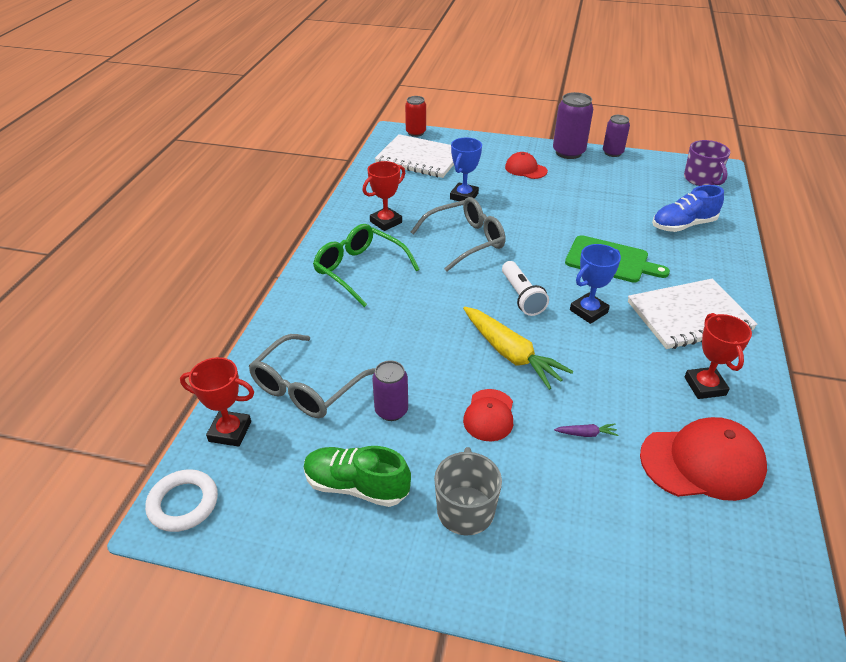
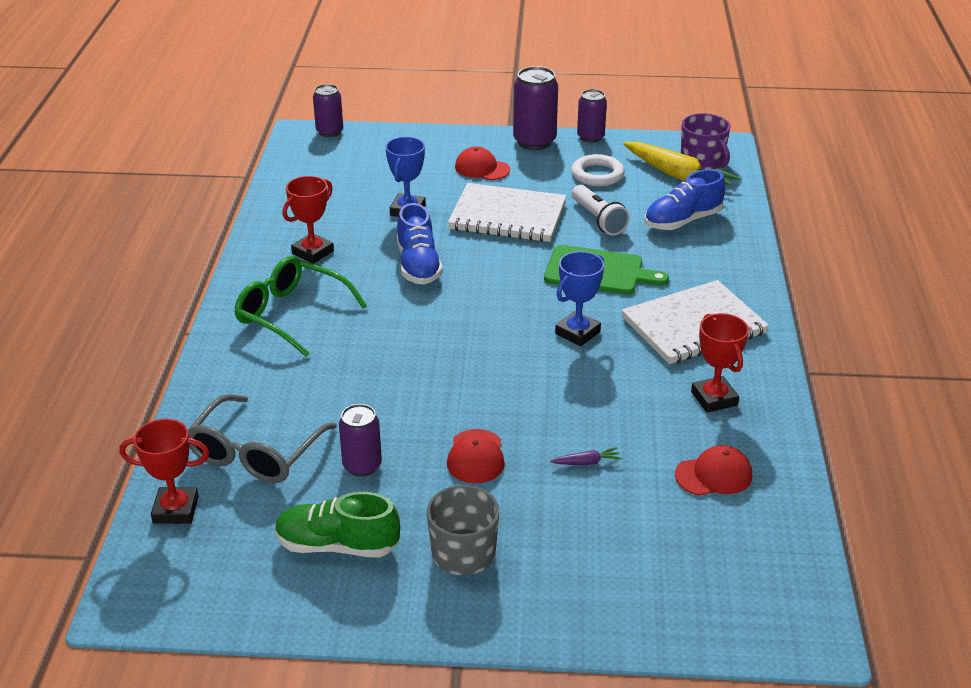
camera: 10 degrees left, 5 degrees down
white ring [145,469,218,532] -> white ring moved to [571,154,625,186]
white notebook [375,134,454,178] -> white notebook moved to [448,183,566,242]
red can [405,96,426,137] -> purple can [313,84,343,137]
grey glasses [411,197,506,272] -> blue shoe [397,203,443,285]
yellow carrot [463,307,574,390] -> yellow carrot moved to [623,141,740,186]
white flashlight [502,261,549,316] -> white flashlight moved to [572,185,630,236]
red cap [640,417,767,501] -> red cap [675,445,752,496], size x0.58

